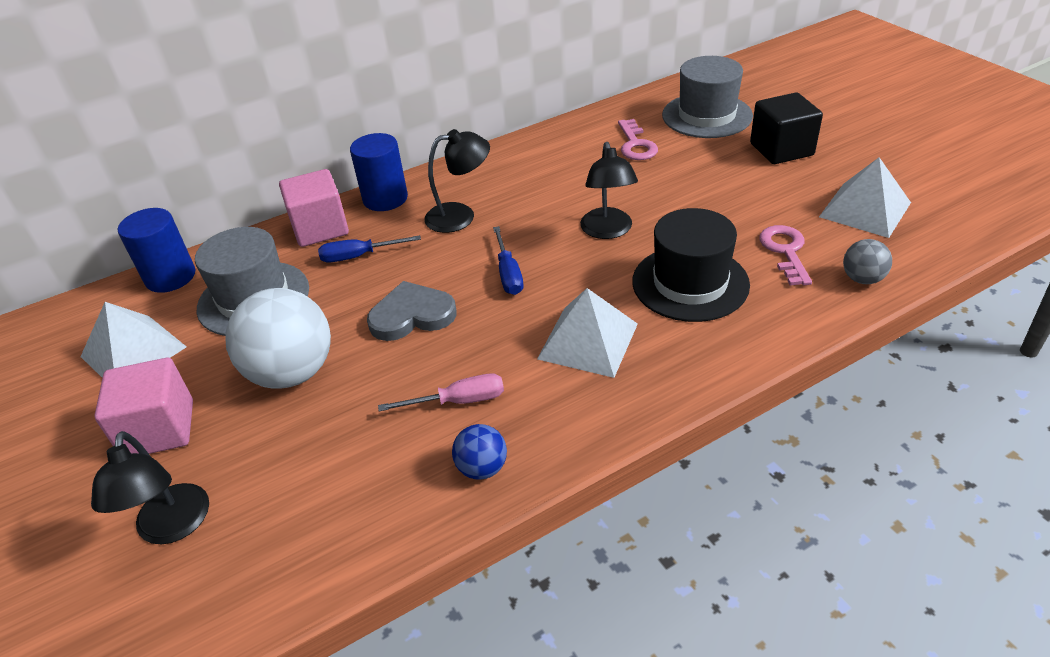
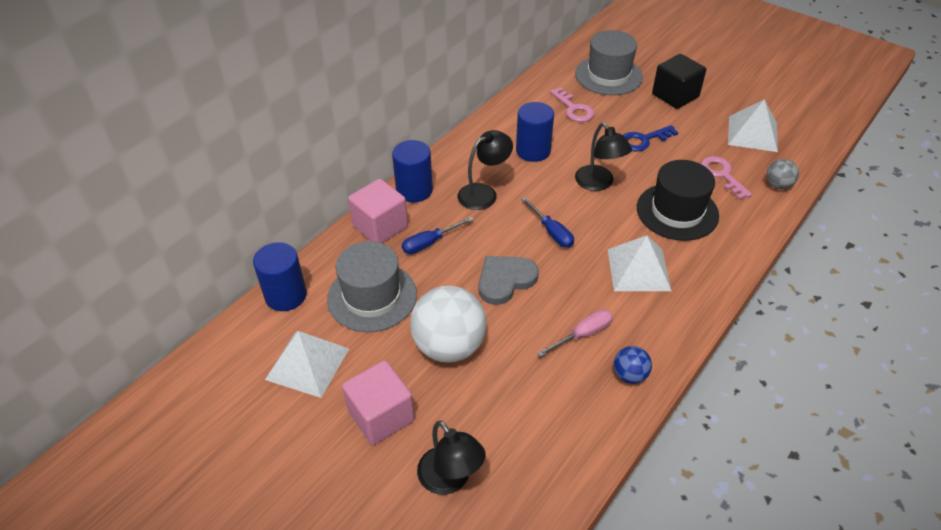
camera: 25 degrees left, 5 degrees up
none -> blue cylinder [516,102,554,162]
none -> blue key [623,125,678,152]

